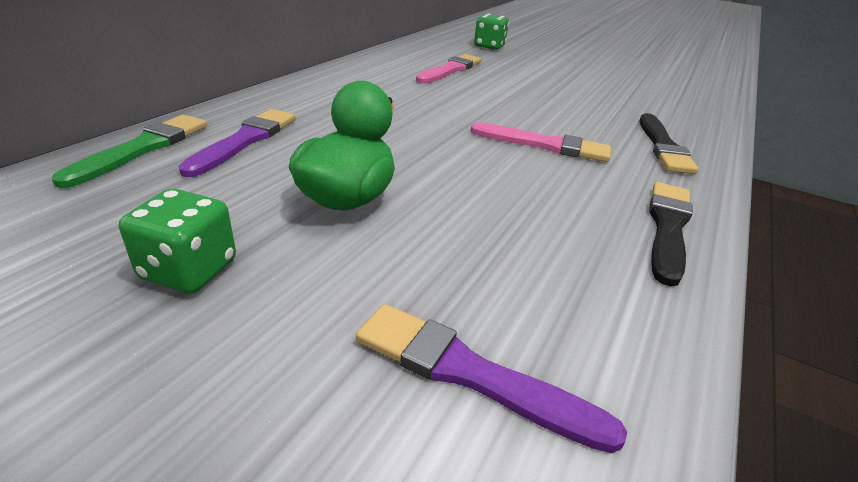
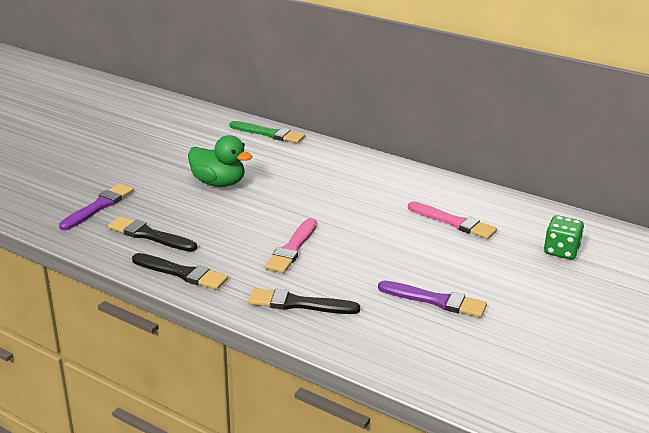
camera: 95 degrees right, 5 degrees down
green dice [119,189,236,293] -> none
purple brush [178,109,295,177] -> purple brush moved to [378,280,487,318]
none -> black brush [108,216,197,252]

